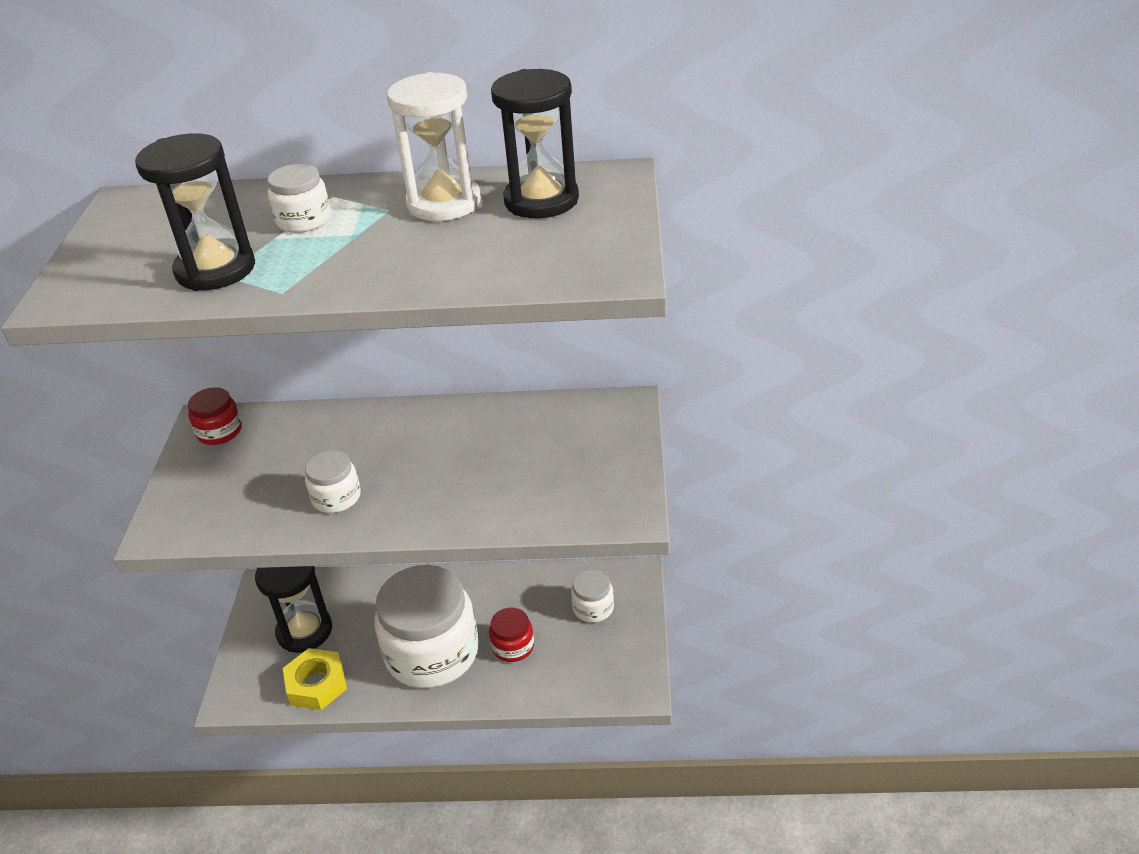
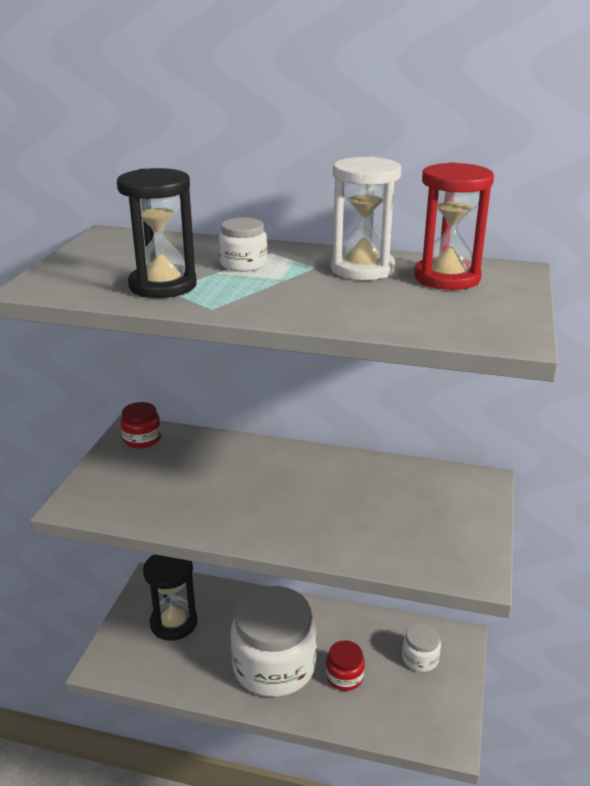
camera: 10 degrees right, 10 degrees down
yellow nut [283,648,347,710] -> none
white jar [305,450,361,513] -> none
black hourglass [491,69,579,218] -> red hourglass [414,162,494,290]

